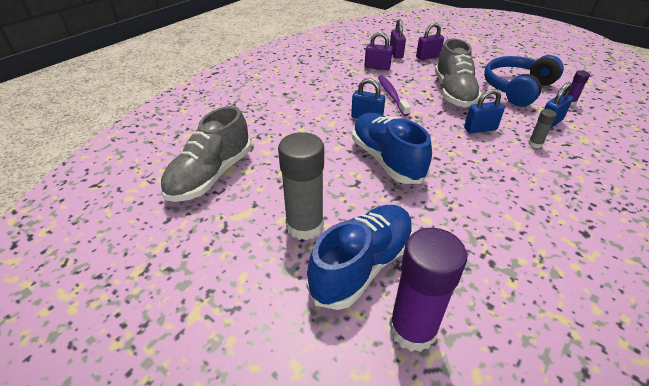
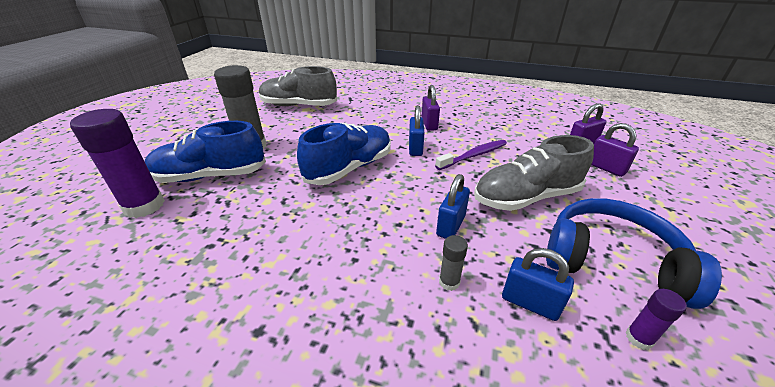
camera: 70 degrees right, 5 degrees down
blue shoe [306,205,414,310] -> blue shoe turned 150 degrees clockwise [144,121,266,183]
purple padlock [364,32,393,70] -> purple padlock moved to [422,85,440,131]
blue padlock [464,89,505,133] -> blue padlock turned 60 degrees clockwise [436,174,470,239]

